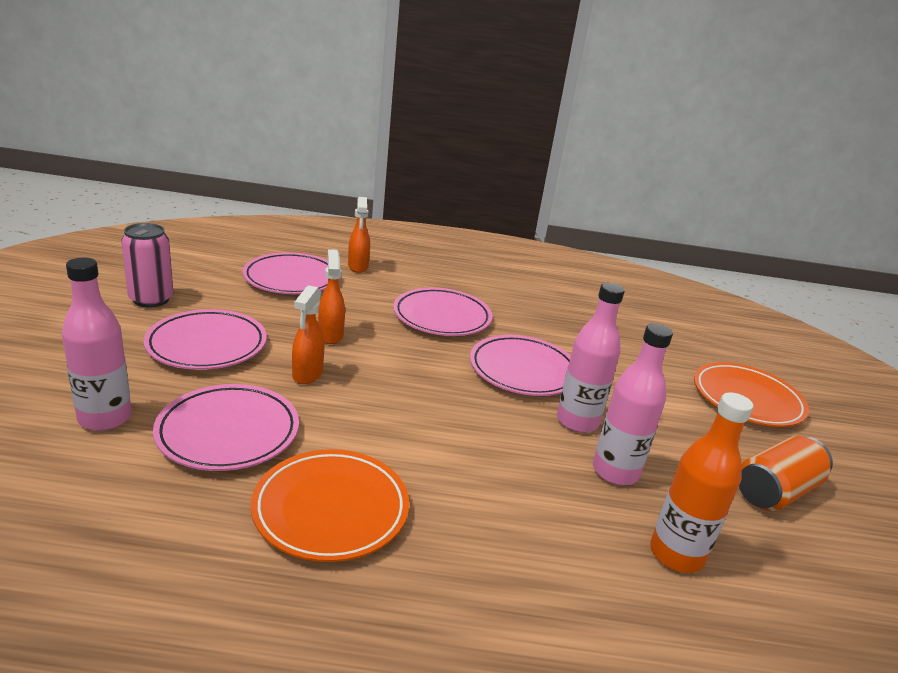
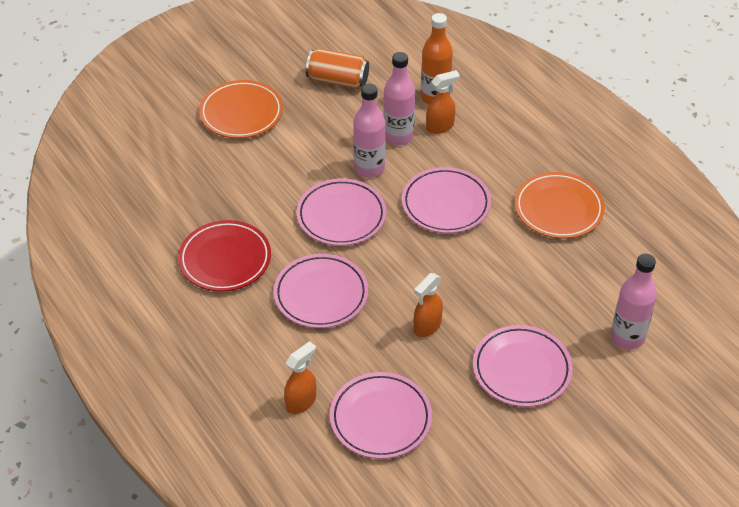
camera: 125 degrees left, 20 degrees up
pink can [121,223,173,307] -> none
pink plate [153,384,299,471] -> pink plate moved to [402,167,491,233]
orange spray bottle [292,285,324,384] -> orange spray bottle moved to [426,70,460,134]
none -> red plate [178,220,271,292]

